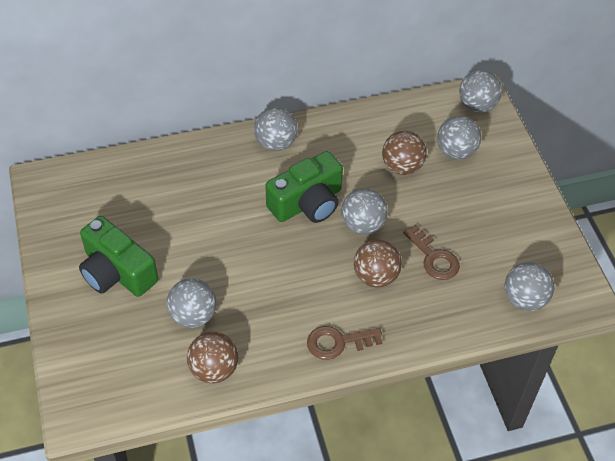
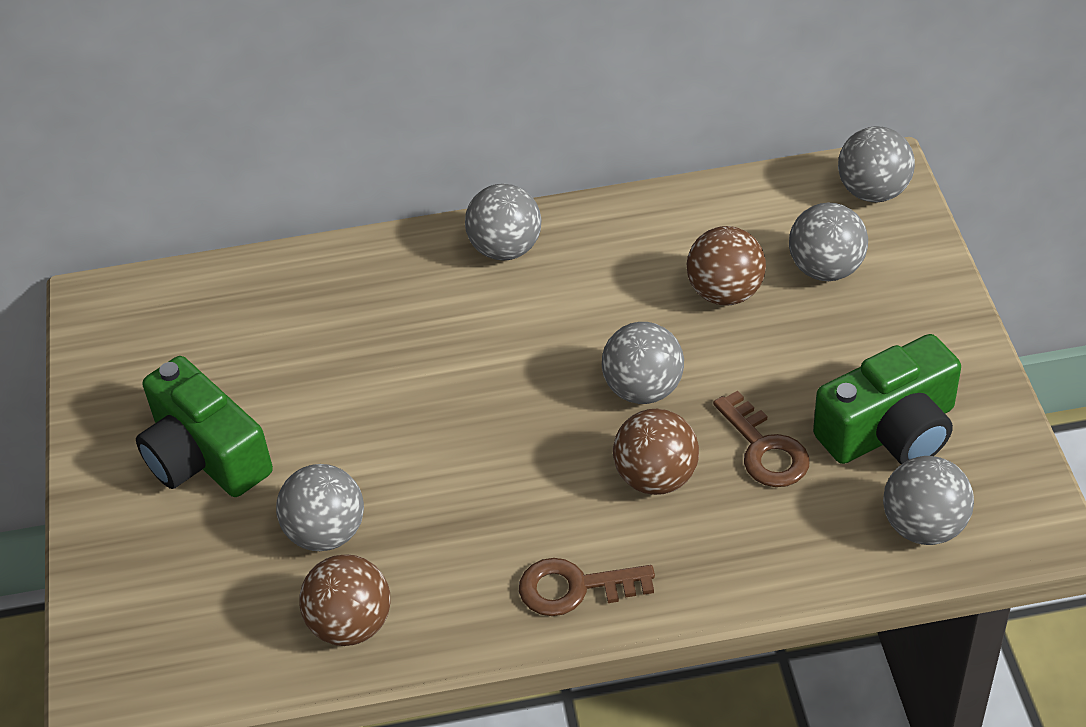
camera: 10 degrees right, 5 degrees down
green camera [265,151,343,223] -> green camera moved to [813,334,961,464]

